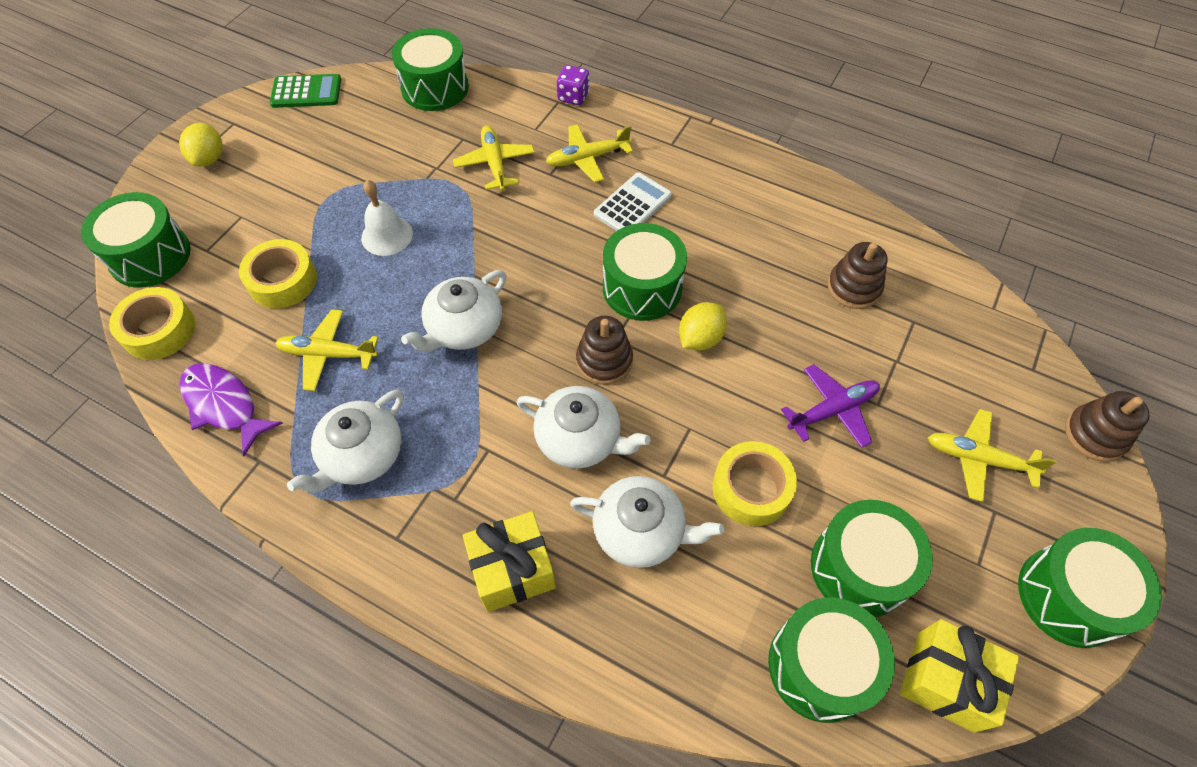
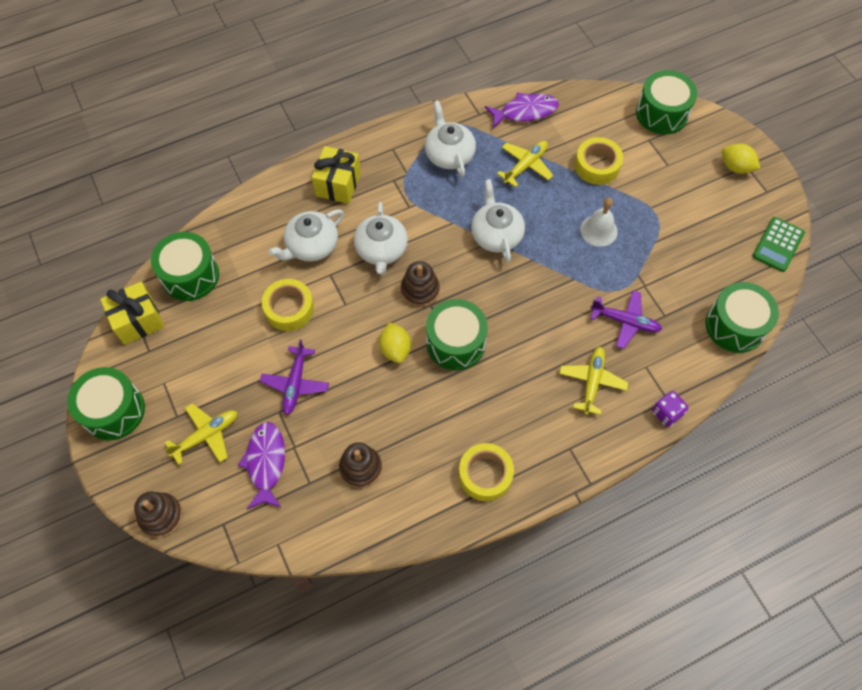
camera: 125 degrees right, 5 degrees up
yellow tape [109,287,195,360] -> yellow tape moved to [459,443,514,501]
yellow plane [453,126,535,191] -> purple plane [590,291,662,349]
white teapot [516,386,650,469] -> white teapot turned 60 degrees counterclockwise [354,202,408,275]
white calculator [594,172,672,231] -> none
green drum [811,500,933,617] -> none
none -> purple fish [238,422,285,509]

